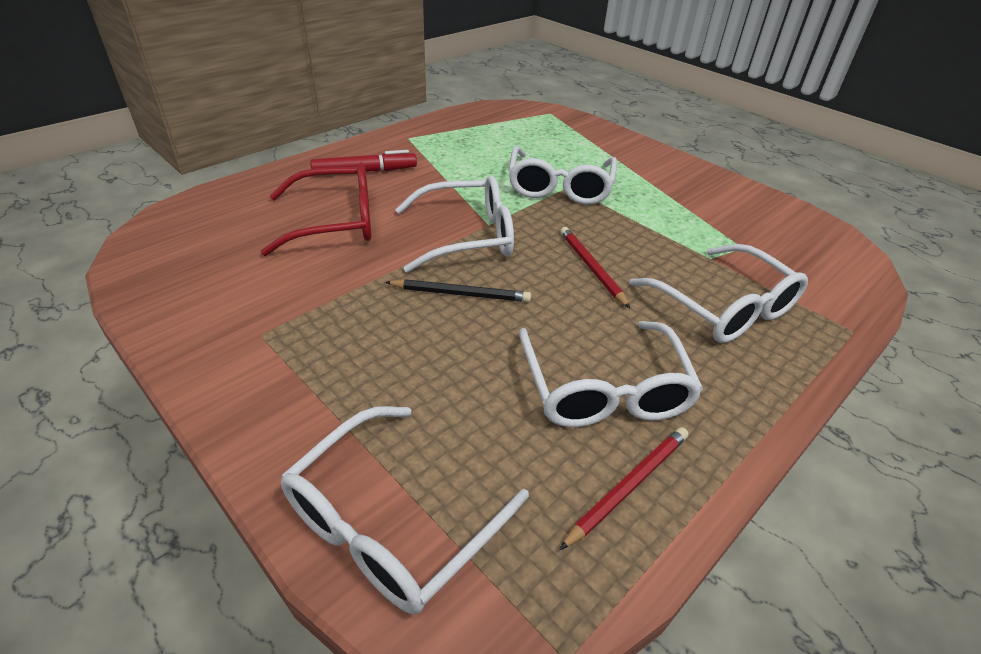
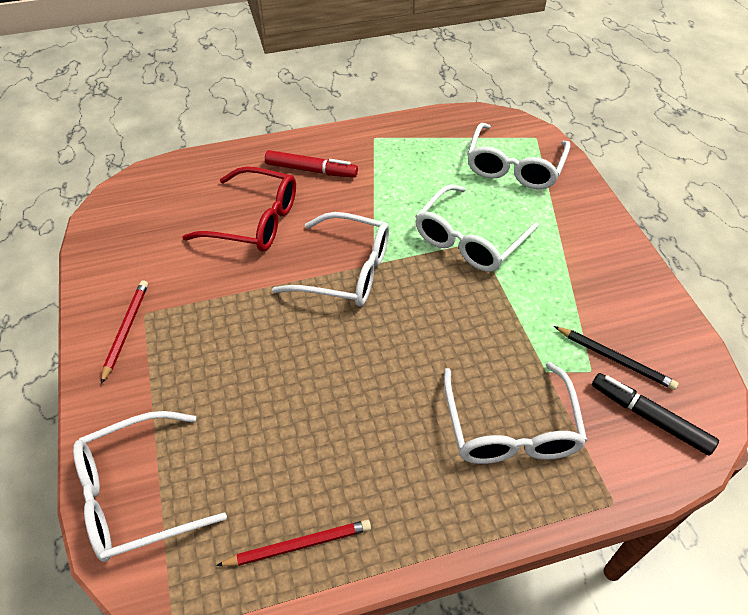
camera: 30 degrees right, 10 degrees up
black pencil [385,279,531,302] -> black pencil moved to [554,326,679,390]
white glasses [519,321,703,427] -> white glasses moved to [467,123,570,189]
red pencil [560,227,630,308] -> red pencil moved to [101,280,148,384]
none -> black marker [592,373,719,456]

